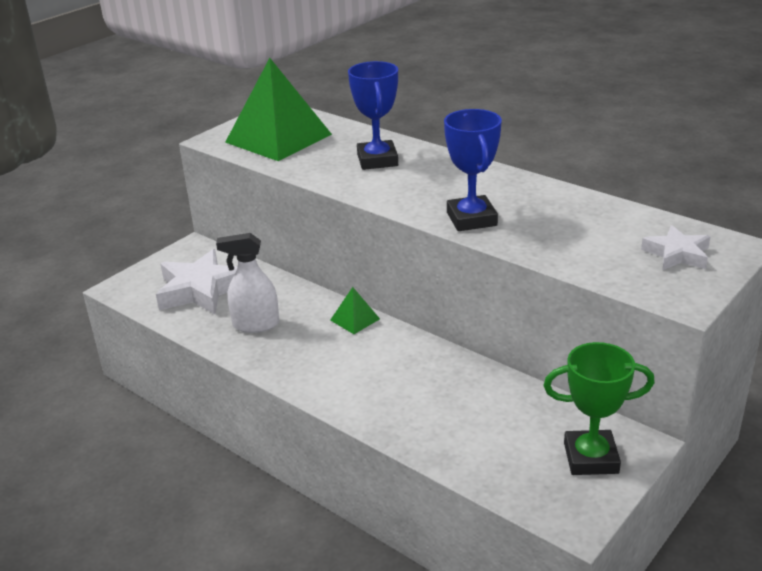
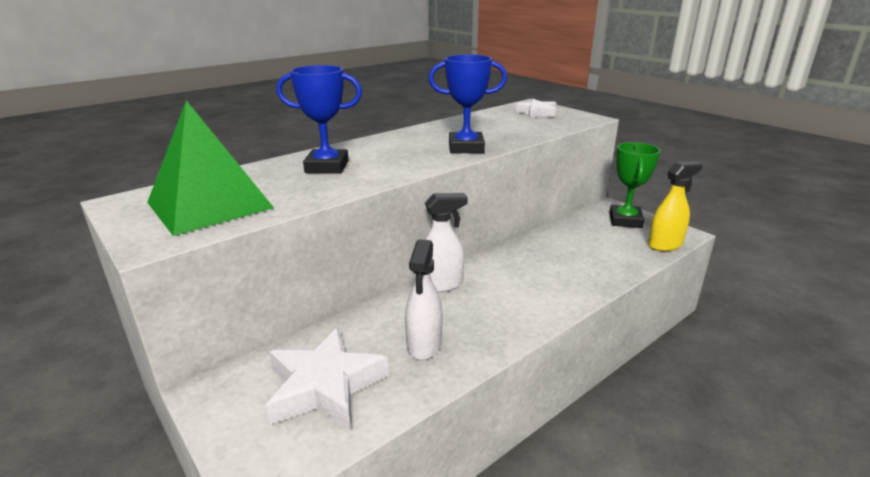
camera: 80 degrees left, 5 degrees down
green pyramid [330,287,380,334] -> white spray bottle [425,193,468,293]
none -> yellow spray bottle [648,161,702,251]

